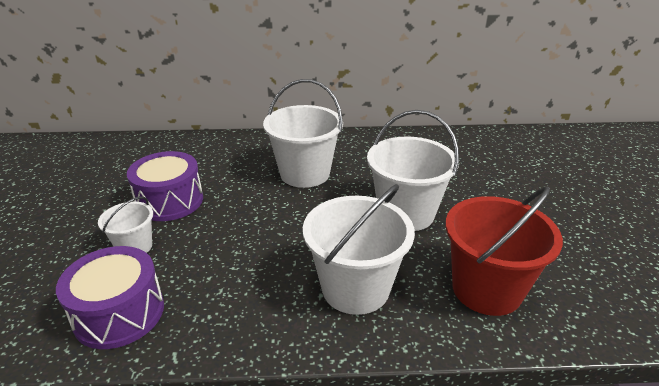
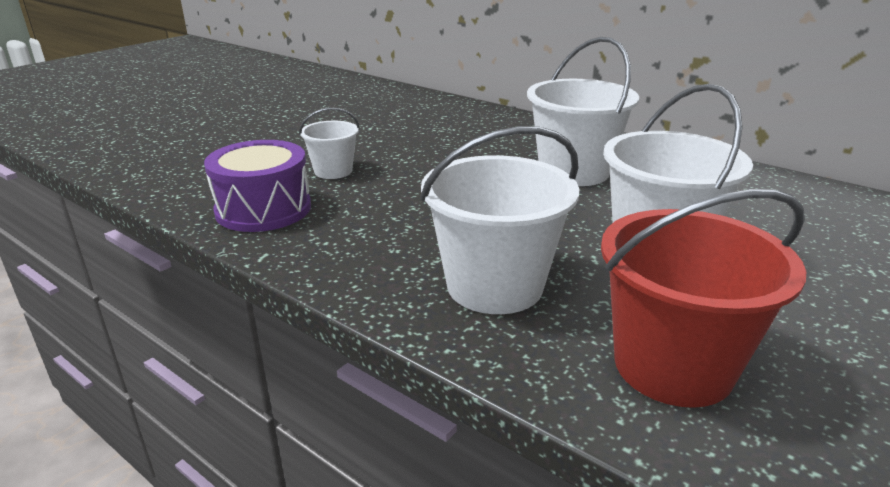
camera: 40 degrees right, 5 degrees down
purple drum [127,151,203,221] -> none

